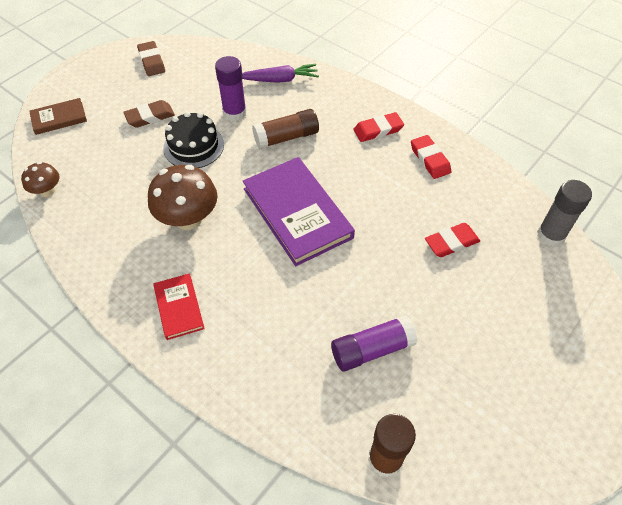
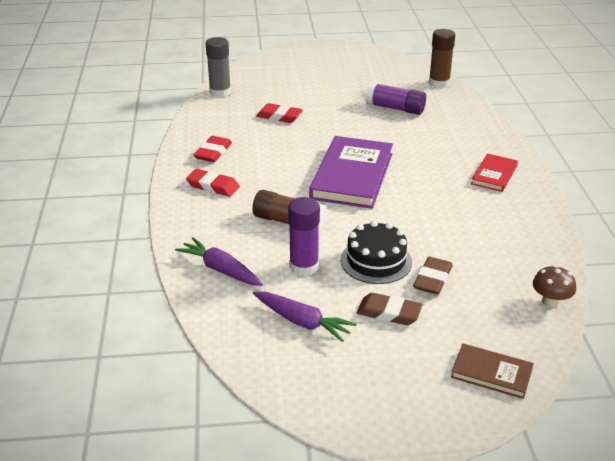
camera: 135 degrees left, 20 degrees down
brown eraser [137,41,165,76] -> brown eraser moved to [413,257,453,295]
brown mushroom [148,165,217,230] -> none
none -> purple carrot [253,291,357,342]

